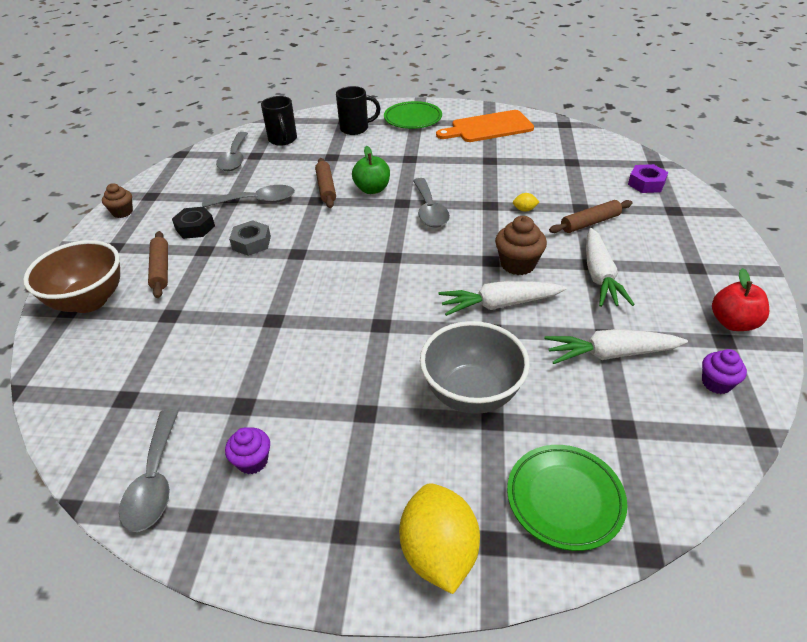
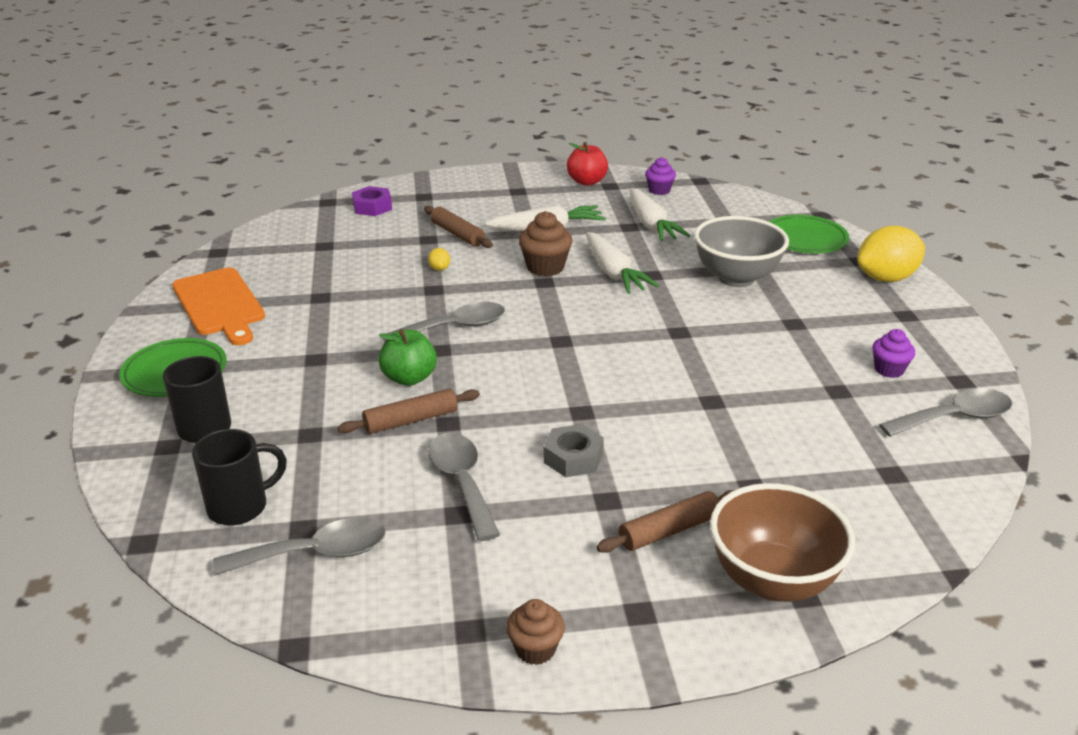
camera: 105 degrees left, 10 degrees down
black nut [172,207,215,239] -> none

